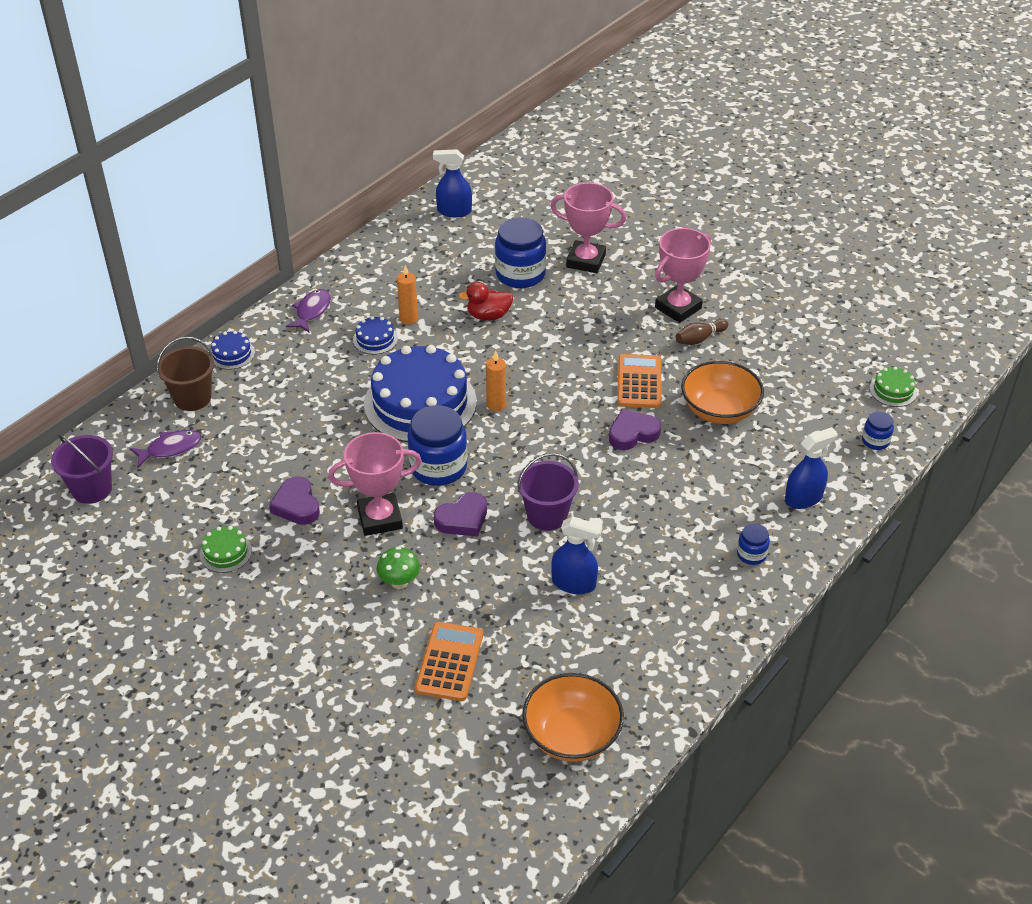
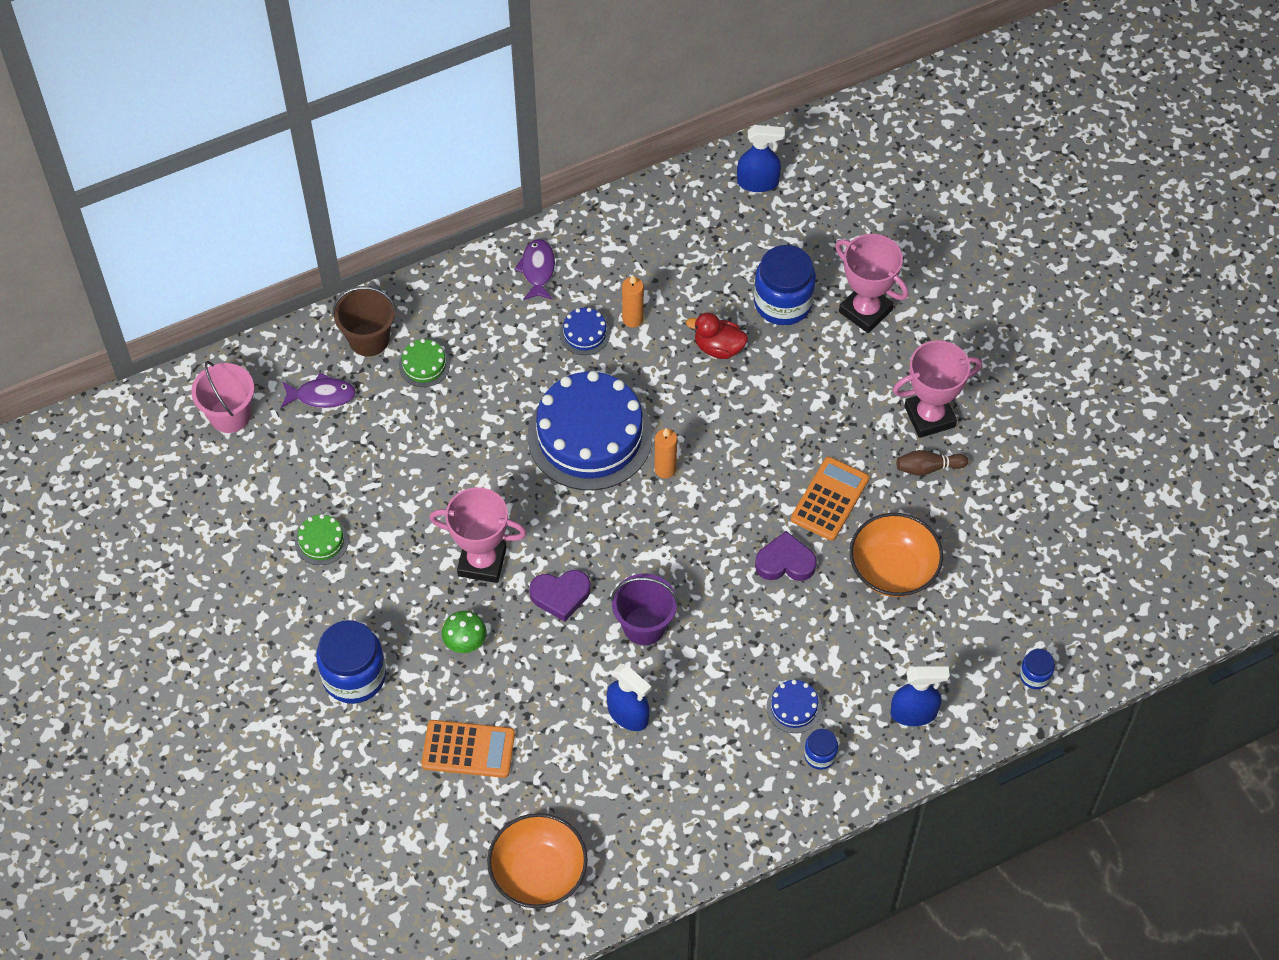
camera: 25 degrees right, 15 degrees up
purple bucket [51,434,113,504] -> pink bucket [191,361,254,433]
blue cake [211,331,255,370] -> blue cake moved to [766,680,822,733]
purple heart [269,476,320,525] -> none
purple fish [286,289,331,333] -> purple fish turned 45 degrees counterclockwise [514,239,555,300]
blue jar [407,405,467,486] -> blue jar moved to [316,620,386,704]
orange calculator [415,622,483,701] -> orange calculator turned 60 degrees clockwise [421,720,515,778]
blue spray bottle [433,149,472,217] -> blue spray bottle turned 150 degrees clockwise [737,125,785,192]
green cake [870,367,917,407] -> green cake moved to [399,339,450,387]

